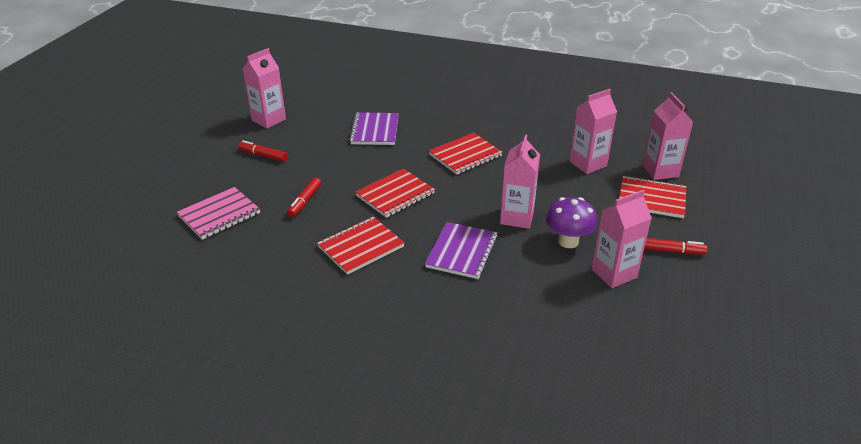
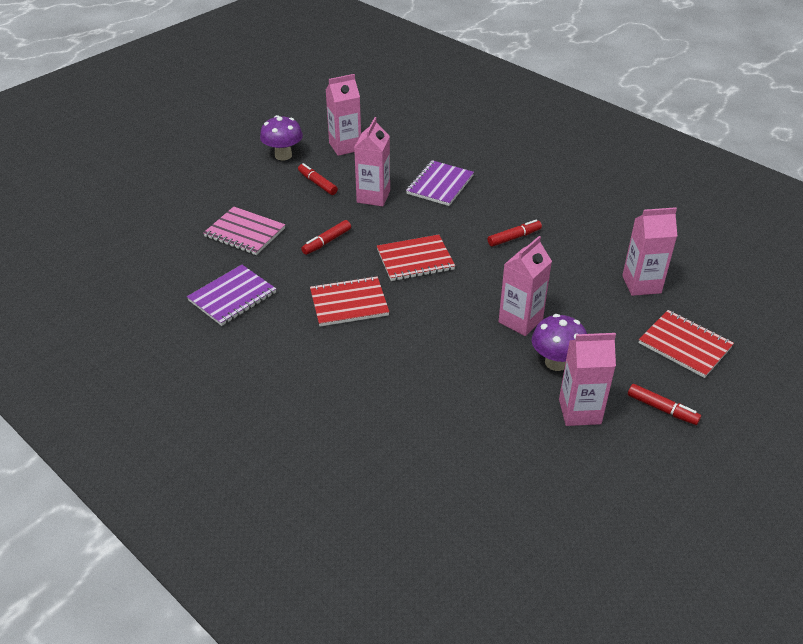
camera: 25 degrees right, 5 degrees up
pink notebook [177,187,260,240] -> pink notebook turned 45 degrees clockwise [203,207,285,255]
purple notebook [425,222,498,279] -> purple notebook moved to [187,265,276,326]
red notebook [429,133,503,175] -> red marker [488,220,542,247]
pink carton [643,92,693,180] -> pink carton moved to [354,117,390,206]
none -> purple mushroom [260,115,303,160]

